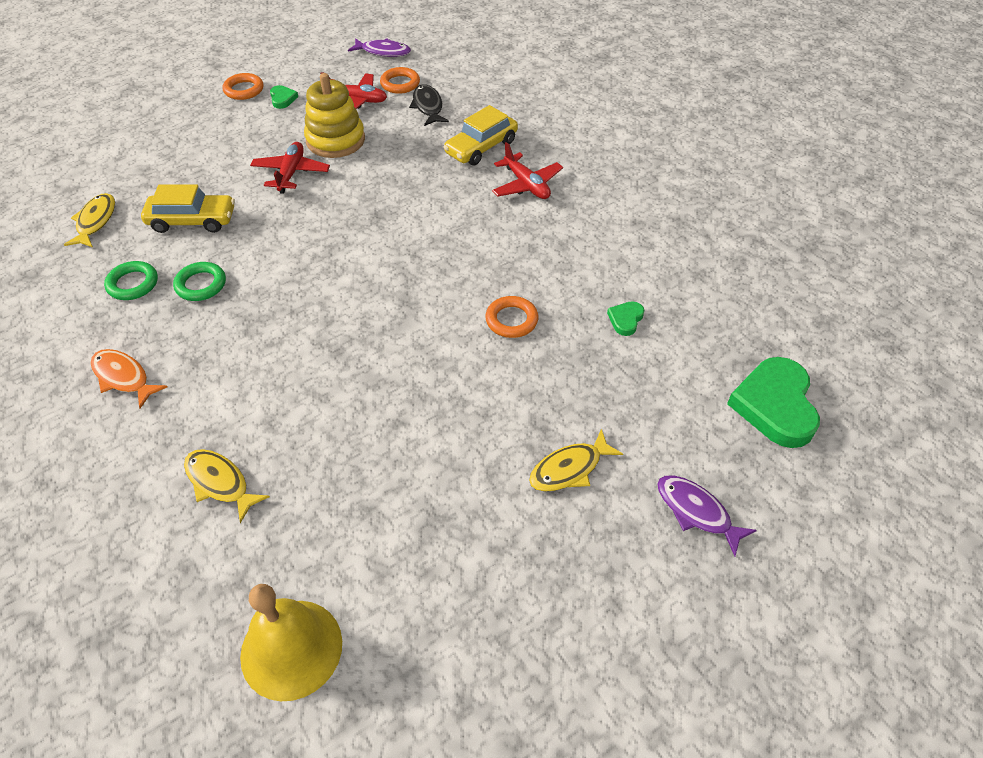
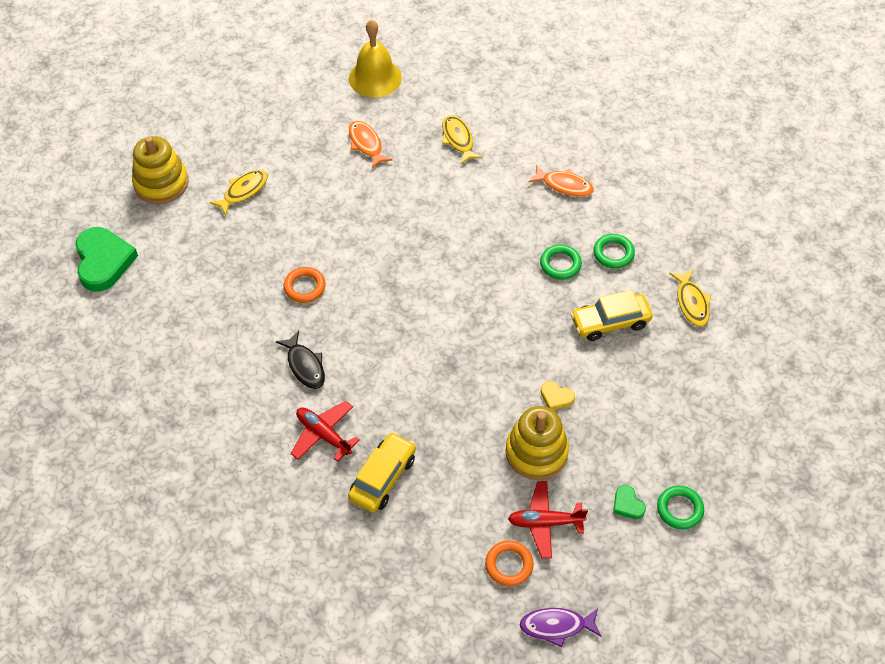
camera: 165 degrees right, 5 degrees up
yellow fish [184,449,270,523] -> yellow fish turned 135 degrees counterclockwise [442,115,482,164]
orange ring [223,73,263,100] -> green ring [657,486,704,529]
red plane [250,142,330,194] -> yellow heart [541,381,575,410]
black fish [409,85,449,126] -> black fish moved to [276,331,325,389]
green heart [607,301,644,336] -> none
purple fish [657,476,757,556] -> yellow stacking toy [132,136,189,204]
none -> orange fish [349,121,393,168]

